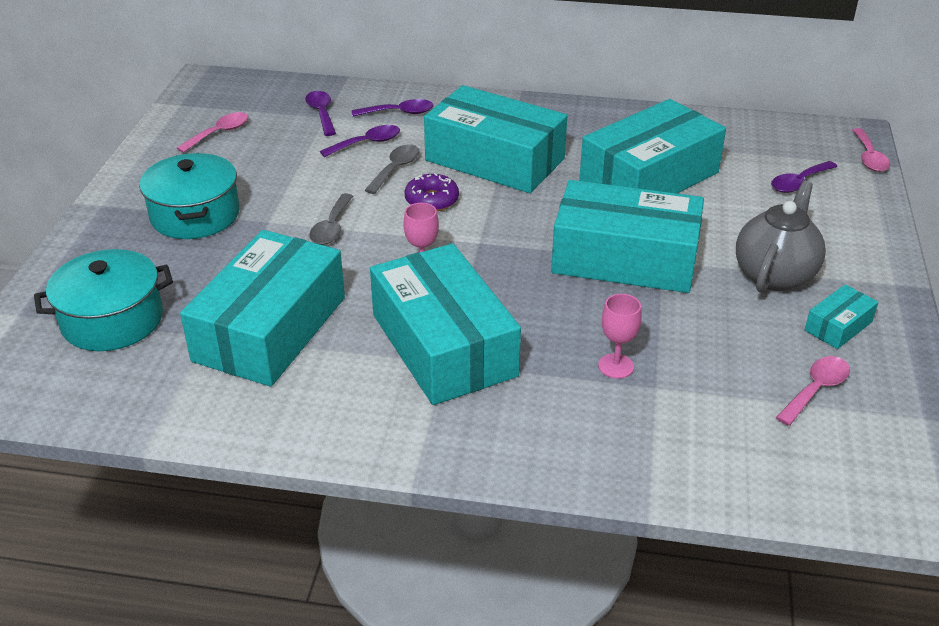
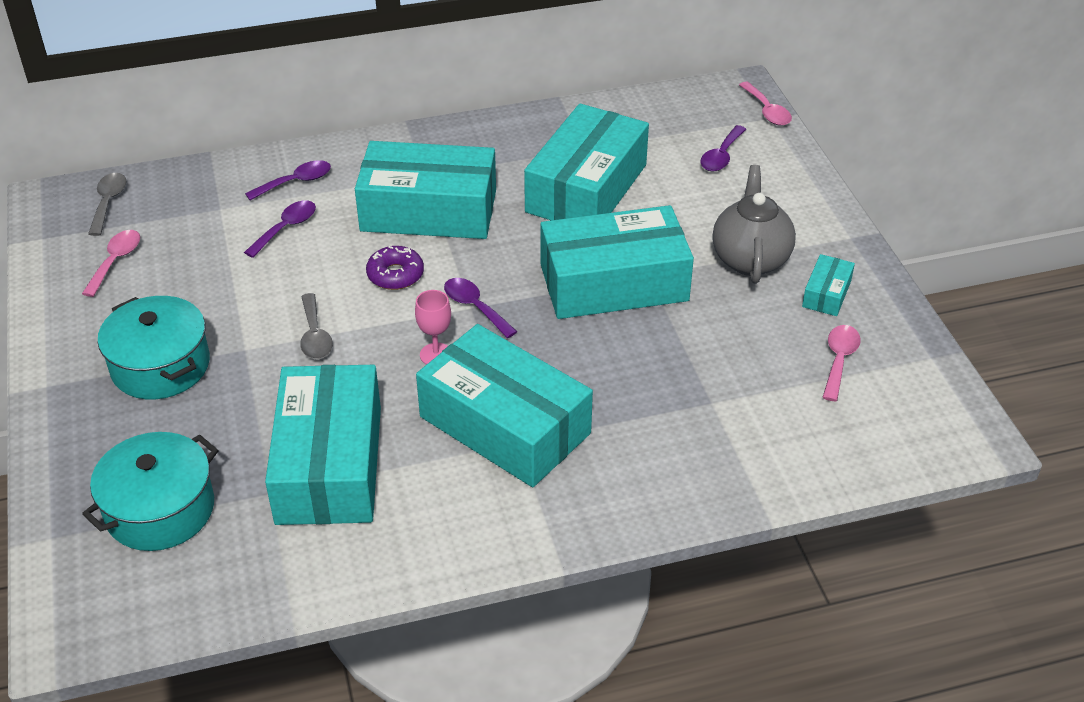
camera: 25 degrees left, 5 degrees up
purple spoon [305,91,336,136] -> purple spoon moved to [444,278,517,338]
grey spoon [365,144,420,194] -> grey spoon moved to [88,173,127,236]
pink goblet [598,294,642,379] -> none

